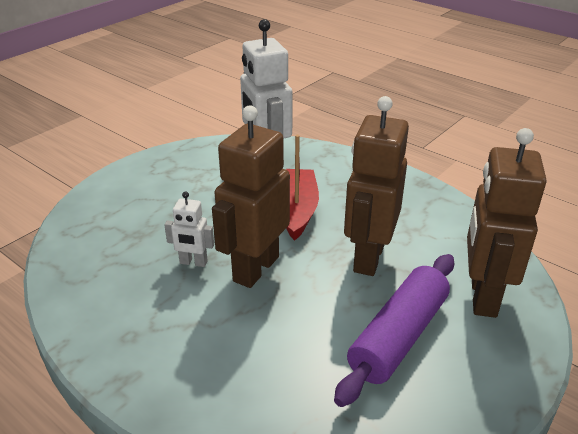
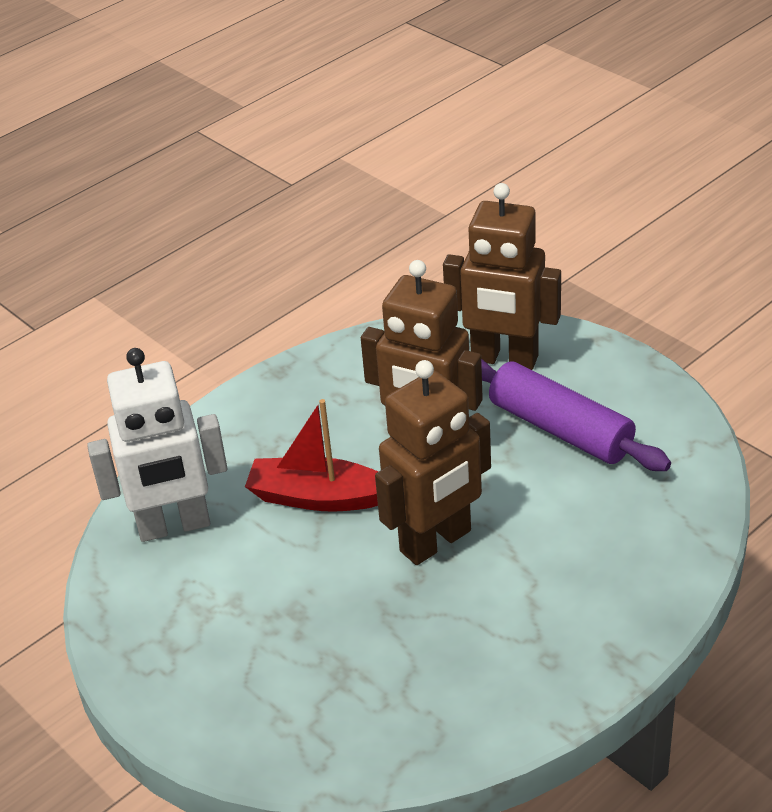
camera: 80 degrees left, 5 degrees up
white robot [164,191,214,267] -> none
brown robot [212,105,290,288] -> brown robot turned 75 degrees counterclockwise [375,360,491,565]

